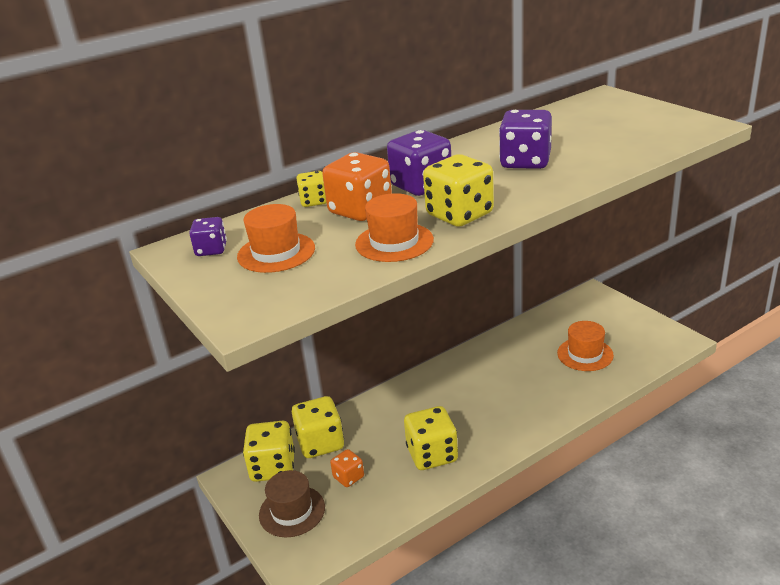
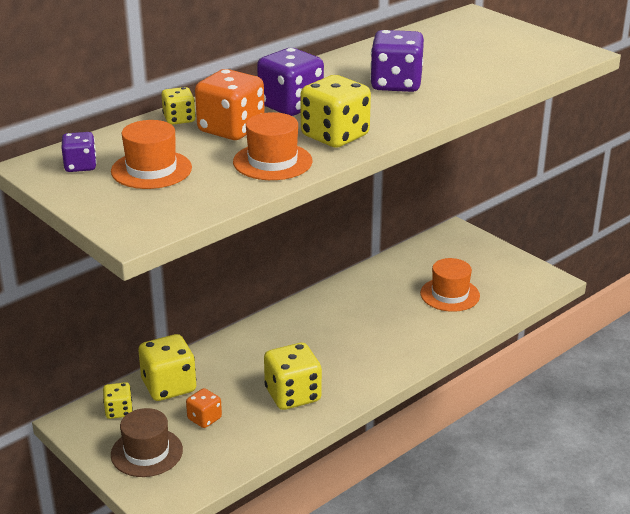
camera: 10 degrees left, 0 degrees up
yellow dice [243,421,295,482] -> yellow dice [103,382,133,419], size x0.55

